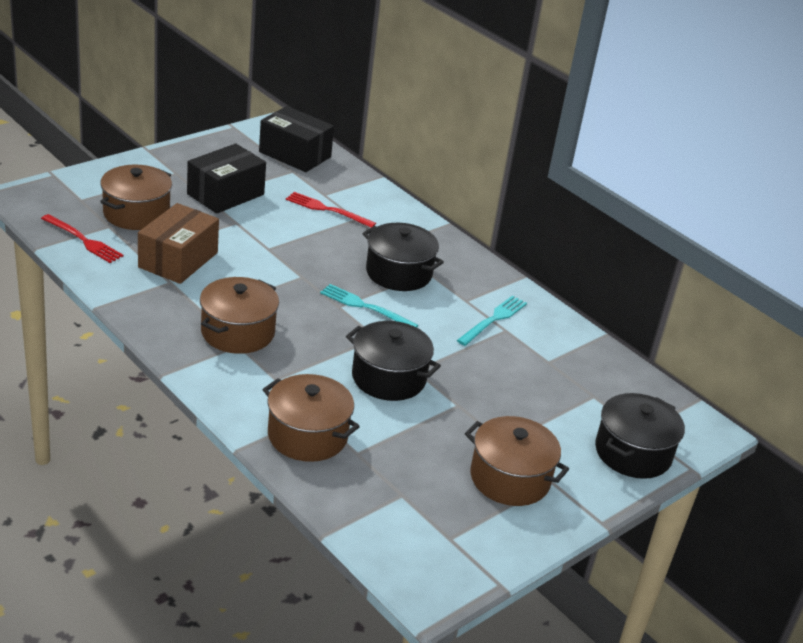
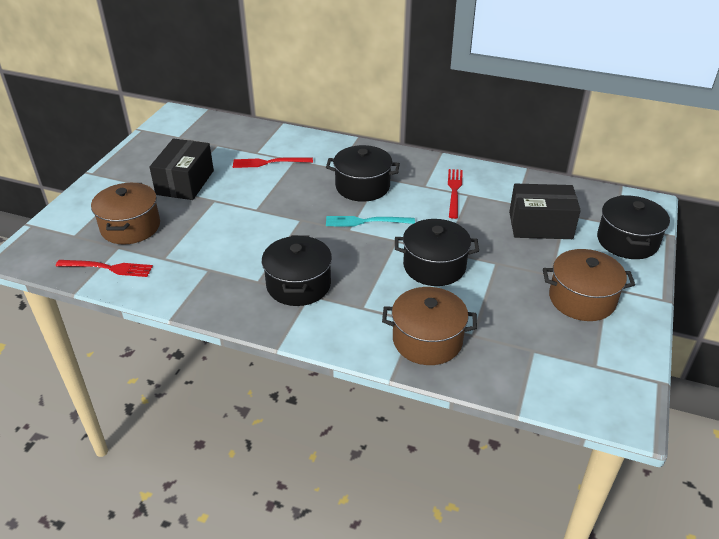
camera: 25 degrees left, 5 degrees up
brown box [138,203,219,284] -> none
brown pot [200,277,279,354] -> black pot [262,235,332,306]
black box [259,106,334,172] -> black box moved to [509,184,581,239]
turquoise fork [457,295,527,346] -> red fork [448,169,463,219]

